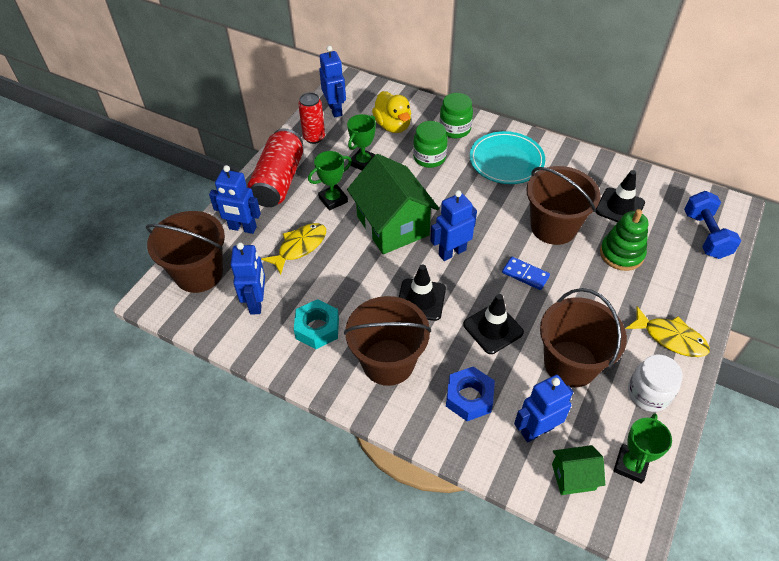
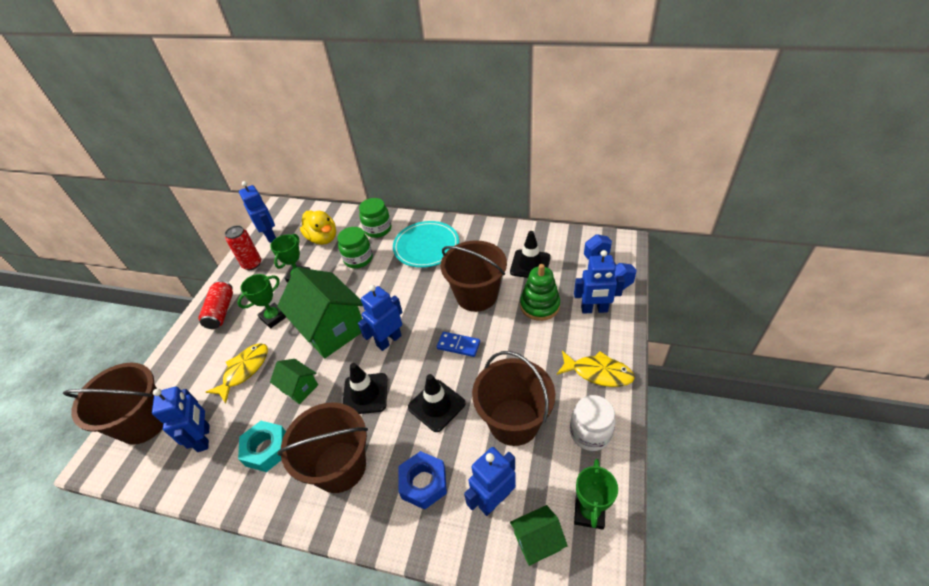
camera: 10 degrees left, 5 degrees down
blue robot [209,165,261,234] -> blue robot moved to [574,250,625,314]
red can [248,128,303,207] -> red can [198,280,233,329], size x0.64
none -> green house [270,359,318,404]

